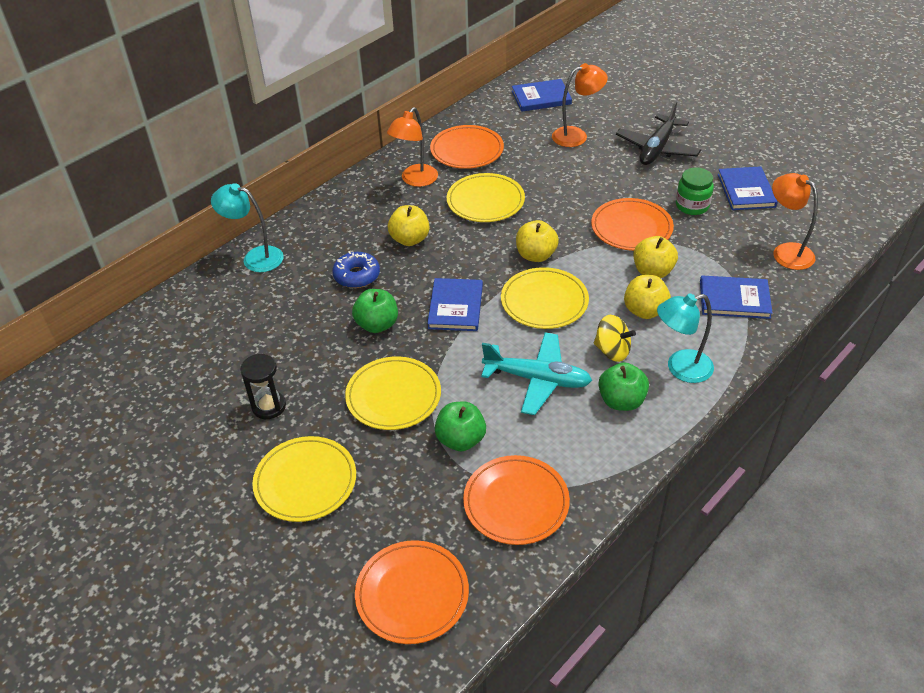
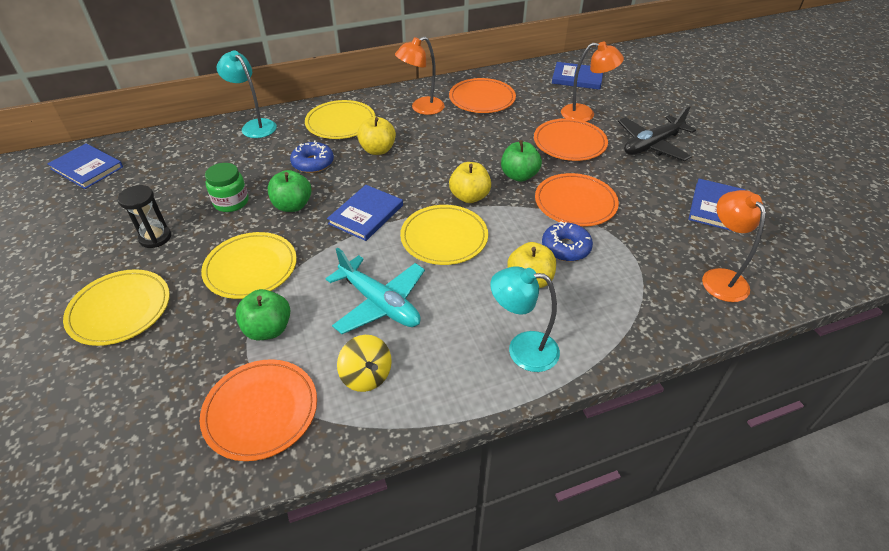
camera: 25 degrees right, 0 degrees up
orange plate [355,540,469,644] -> orange plate moved to [534,118,608,161]
yellow plate [447,173,525,222] -> yellow plate moved to [305,100,376,139]
yellow spinning top [594,315,636,362] -> yellow spinning top moved to [337,335,392,392]
green apple [598,362,649,411] -> green apple moved to [501,140,542,182]
yellow apple [633,236,678,278] -> blue donut [542,221,593,261]
green jar [676,168,714,215] -> green jar moved to [205,163,249,212]
blue book [700,275,773,319] -> blue book moved to [47,143,123,189]

